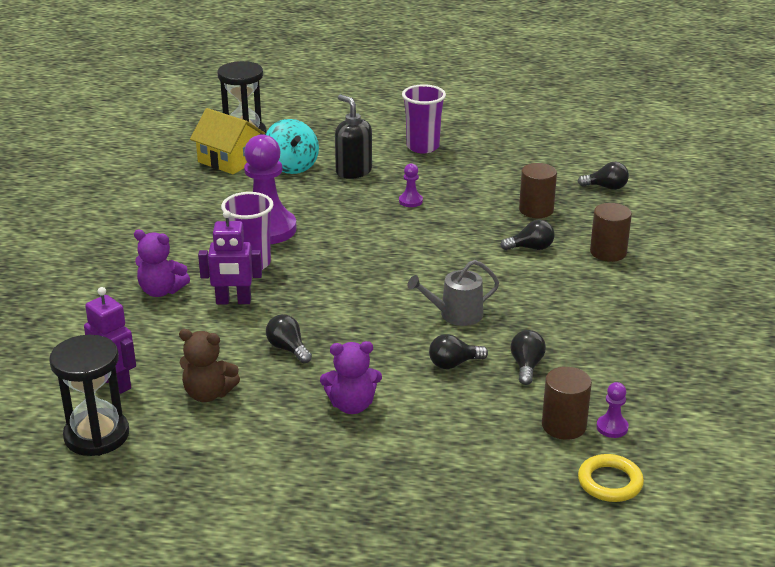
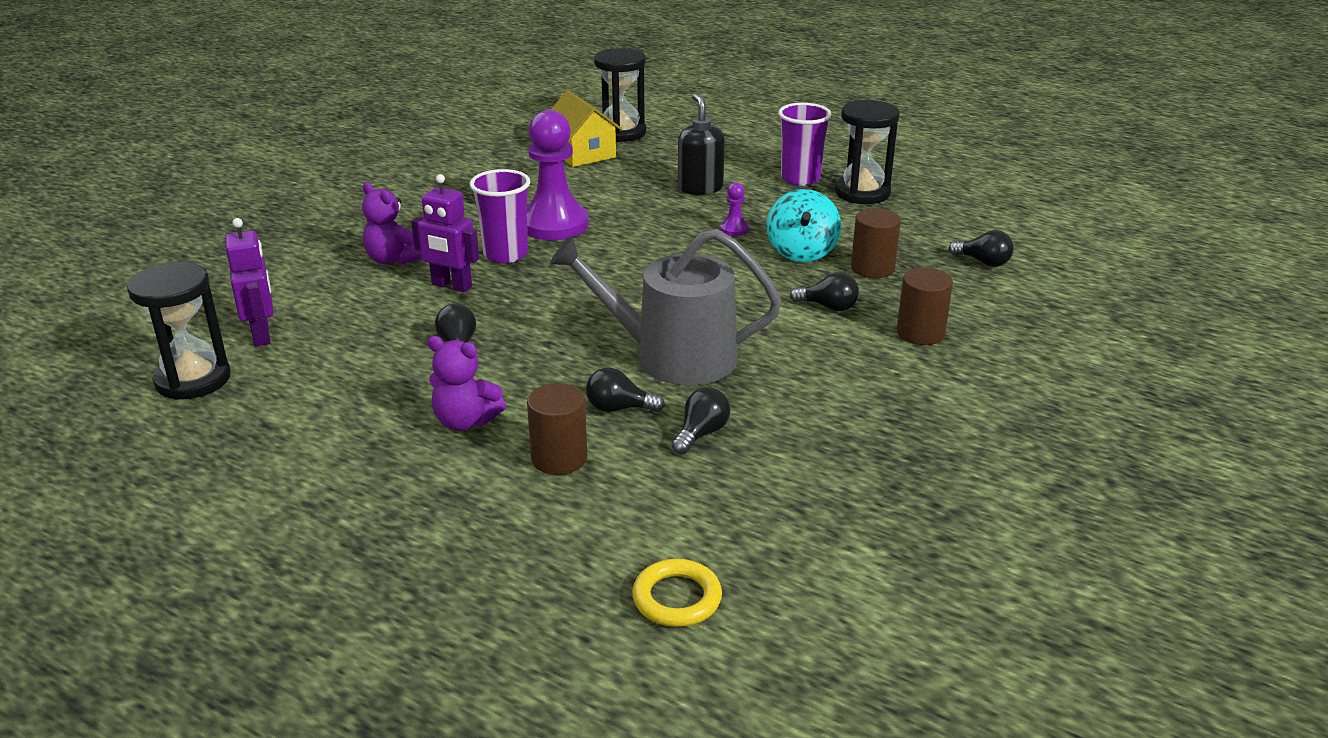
camera: 25 degrees right, 0 degrees up
brown teddy bear [179,329,240,402] -> none
turquoise spinning top [265,119,319,174] -> turquoise spinning top moved to [766,189,841,262]
grey watering can [408,260,499,326] -> grey watering can [550,229,781,385], size x1.87
brown cylinder [542,367,592,440] -> brown cylinder moved to [527,383,587,475]
purple pawn [597,382,629,438] -> none
none -> black hourglass [835,100,900,204]

